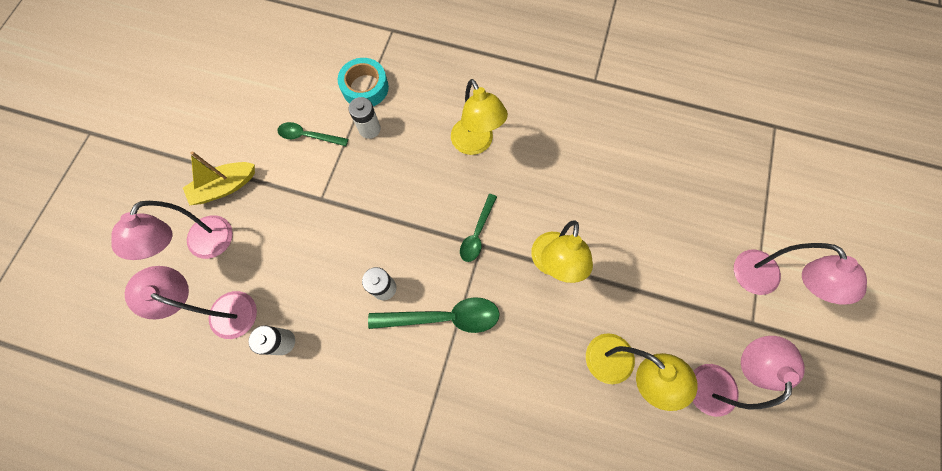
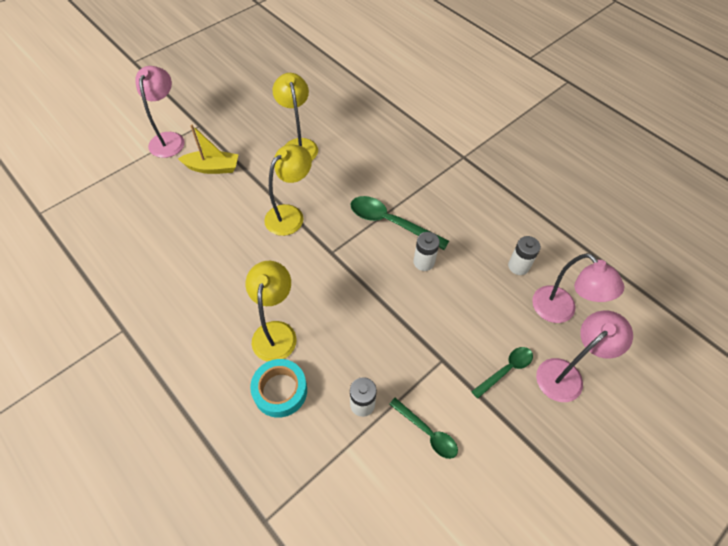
camera: 150 degrees left, 15 degrees down
yellow boat [183,151,255,205] -> yellow boat moved to [178,125,239,174]
turquoise tape [338,58,389,106] -> turquoise tape moved to [250,359,307,418]
green spoon [460,194,497,262] -> green spoon moved to [471,347,533,399]
pink lamp [692,336,805,417] -> none

